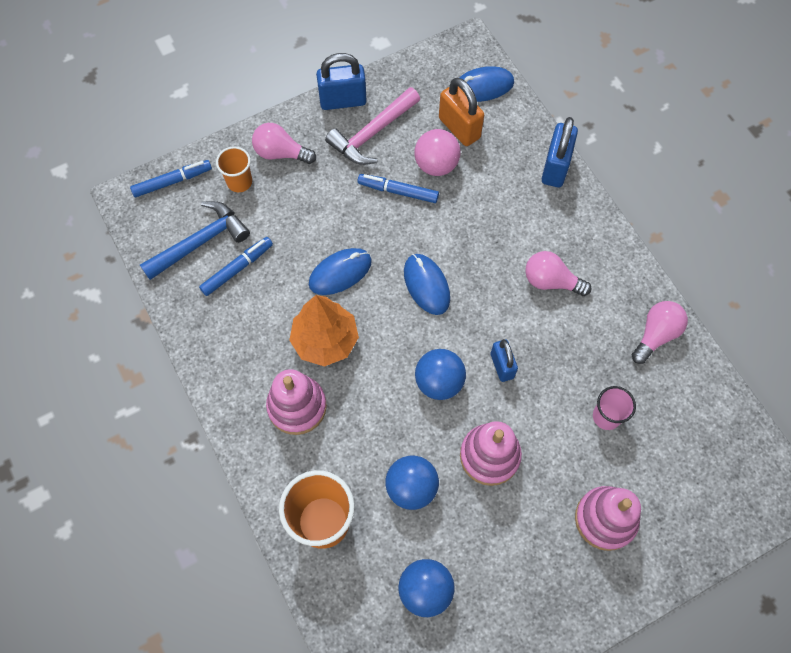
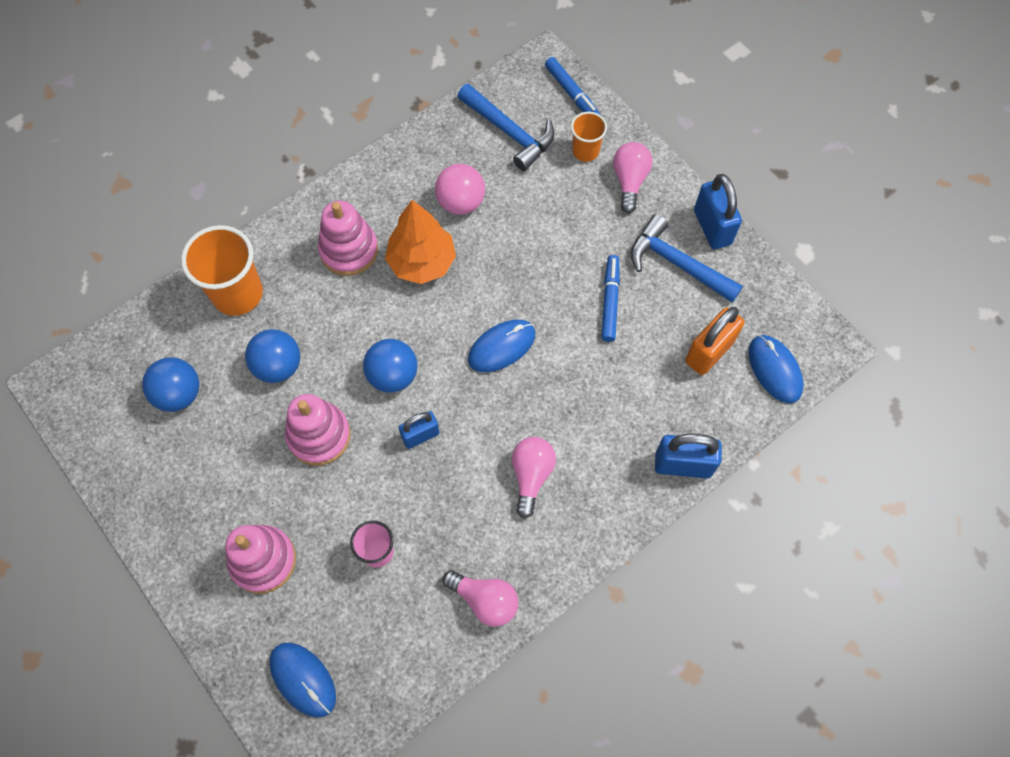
camera: 80 degrees right, 0 degrees up
blue marker [199,237,273,296] -> none
blue mouse [309,248,372,295] -> blue mouse moved to [270,642,336,718]
pink hammer [325,87,420,165] -> blue hammer [631,214,743,303]
pink ball [414,129,461,176] -> pink ball moved to [435,164,485,215]

